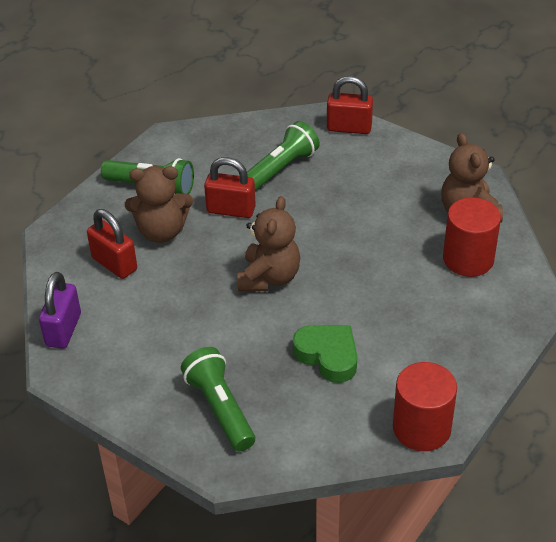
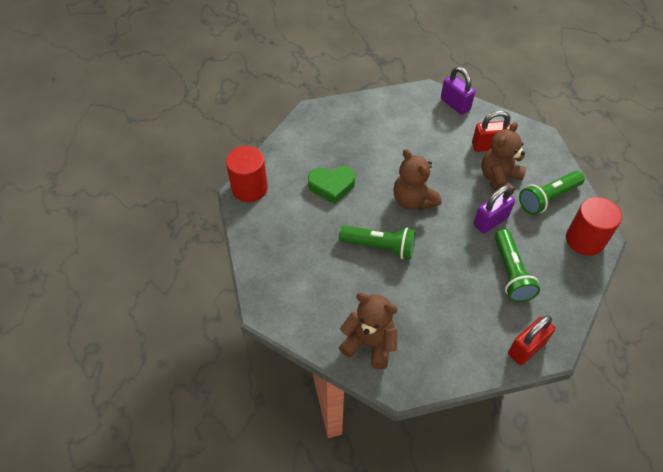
camera: 130 degrees right, 10 degrees up
green flashlight [181,347,255,451] -> green flashlight moved to [339,225,416,259]
red padlock [204,157,256,218] -> purple padlock [474,186,515,233]
red cylinder [443,197,501,277] -> red cylinder moved to [566,197,622,256]

